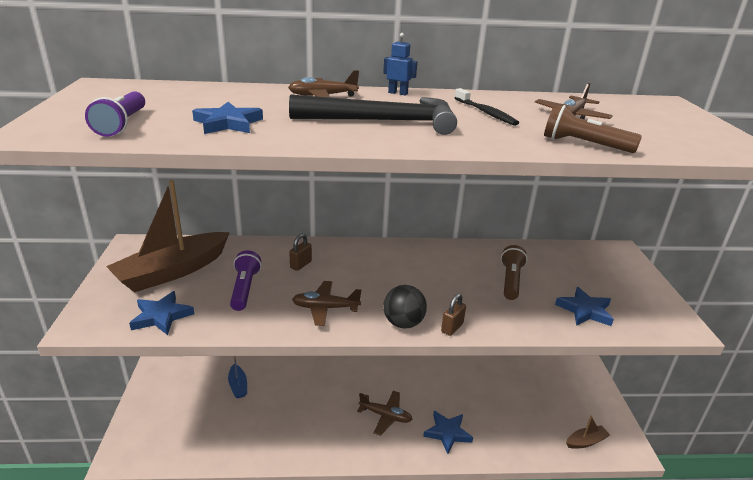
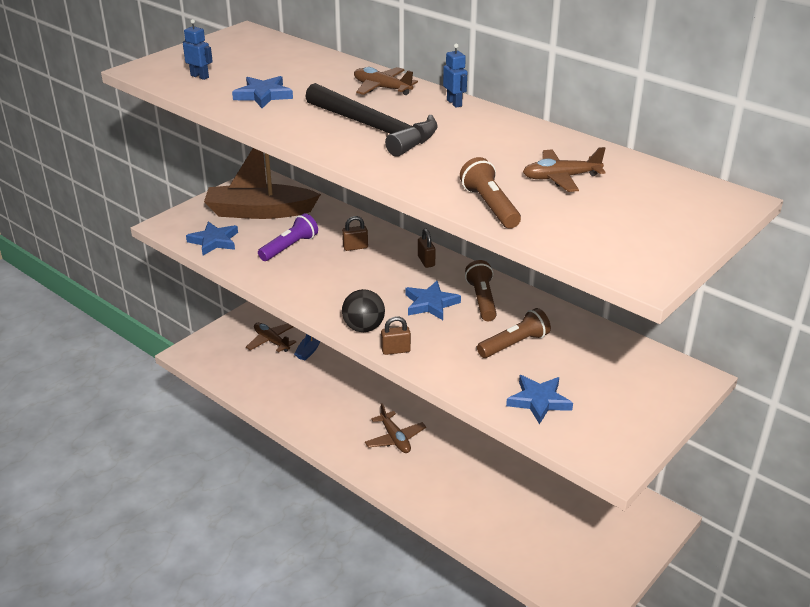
camera: 45 degrees right, 5 degrees up
purple flashlight [85,91,145,137] -> blue robot [183,19,213,80]
brown plane [292,281,361,326] -> brown plane moved to [246,323,296,352]
blue star [423,411,473,454] -> blue star moved to [405,281,461,320]
black toothbrush [455,88,519,126] -> none
brown boat [566,416,610,449] -> none
none -> brown padlock [418,229,436,268]
none -> brown flashlight [465,260,497,321]

